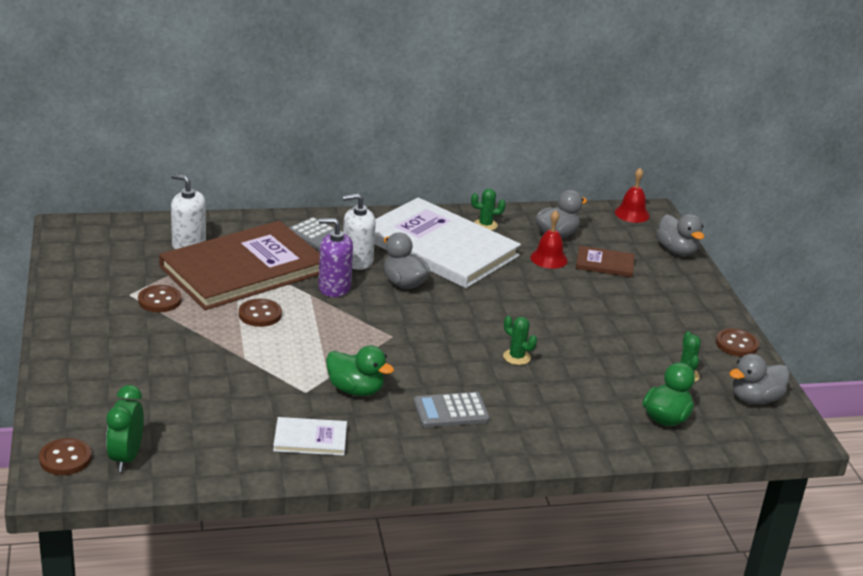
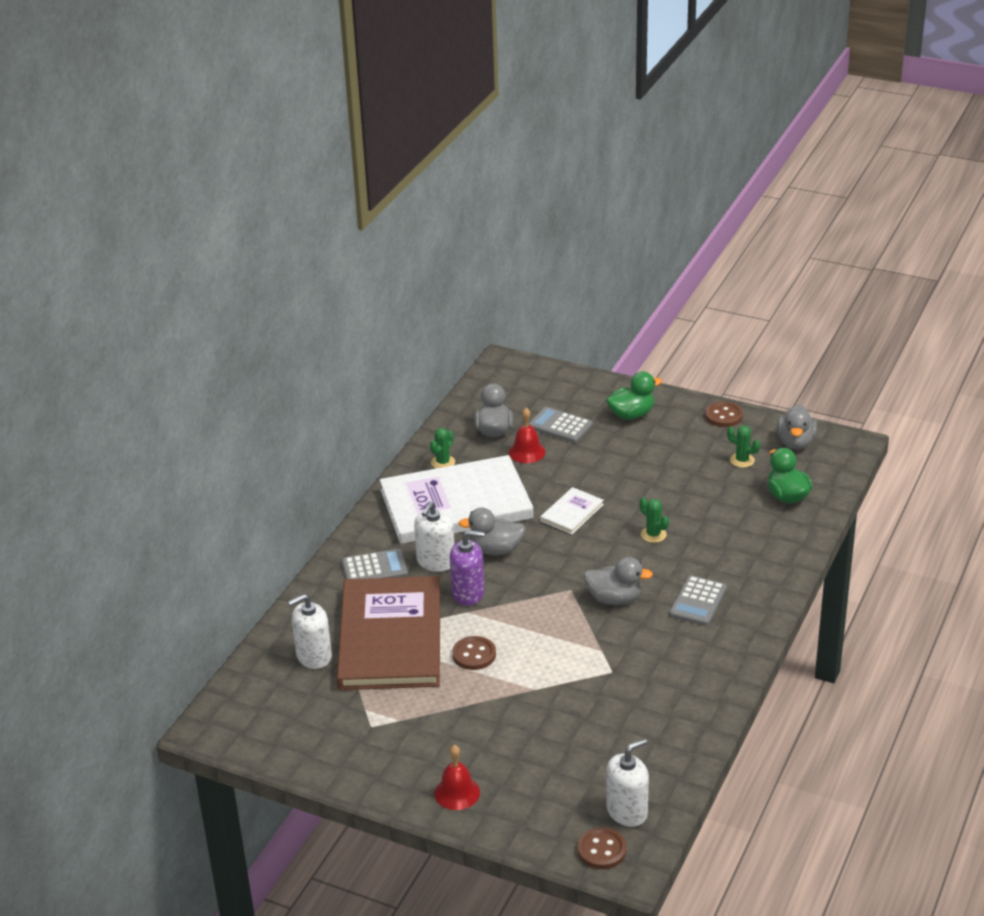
camera: 50 degrees left, 5 degrees up
green clock [106,385,144,472] -> white soap dispenser [606,739,649,827]
brown button [138,285,182,312] -> none
white book [273,417,347,456] -> white book moved to [540,487,604,534]
purple soap dispenser [318,218,353,297] -> purple soap dispenser turned 135 degrees counterclockwise [450,530,485,606]
green duck [326,345,394,396] -> green duck moved to [606,372,662,420]
green cactus [503,316,537,365] -> green cactus turned 60 degrees clockwise [640,497,669,543]
brown book [576,246,635,277] -> grey calculator [528,407,593,443]
red bell [615,168,650,223] -> red bell moved to [434,745,480,810]
grey duck [657,214,704,256] -> grey duck moved to [584,557,653,605]

